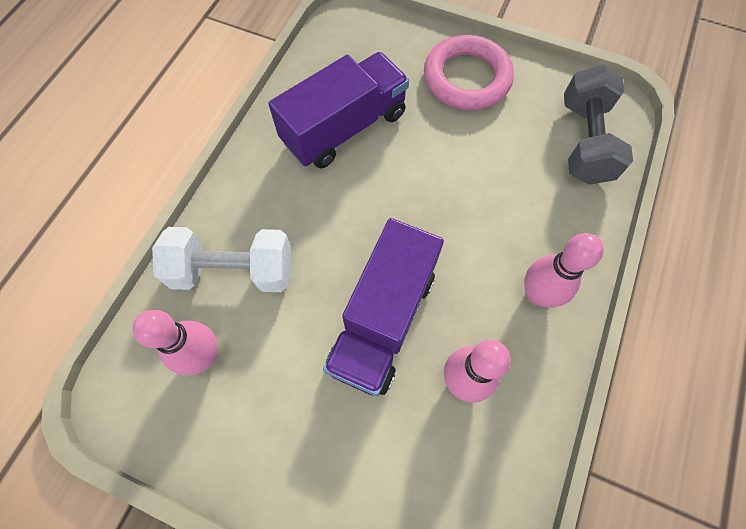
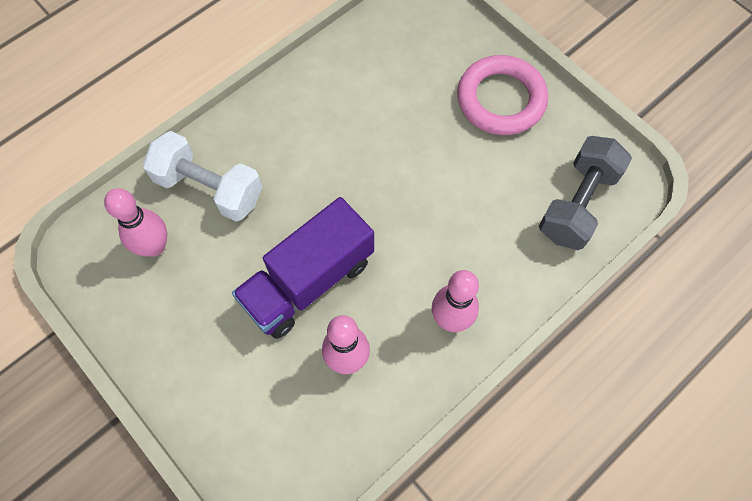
camera: 25 degrees right, 0 degrees up
purple truck [268,52,409,168] -> none

